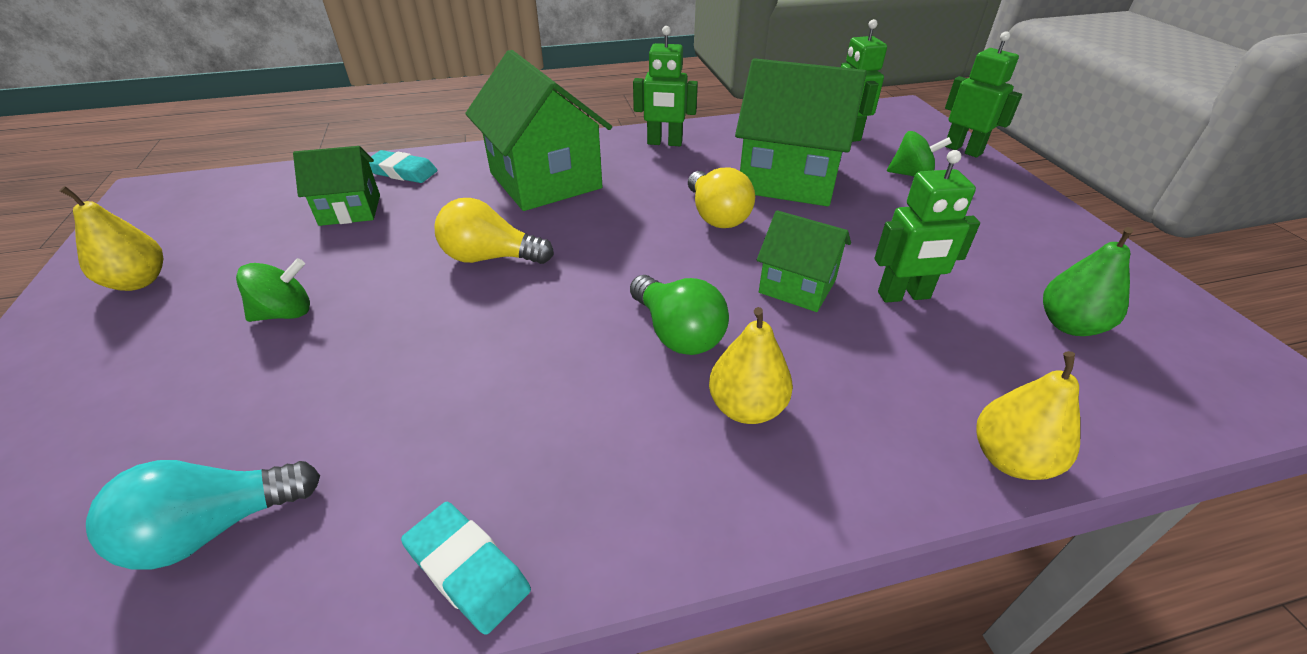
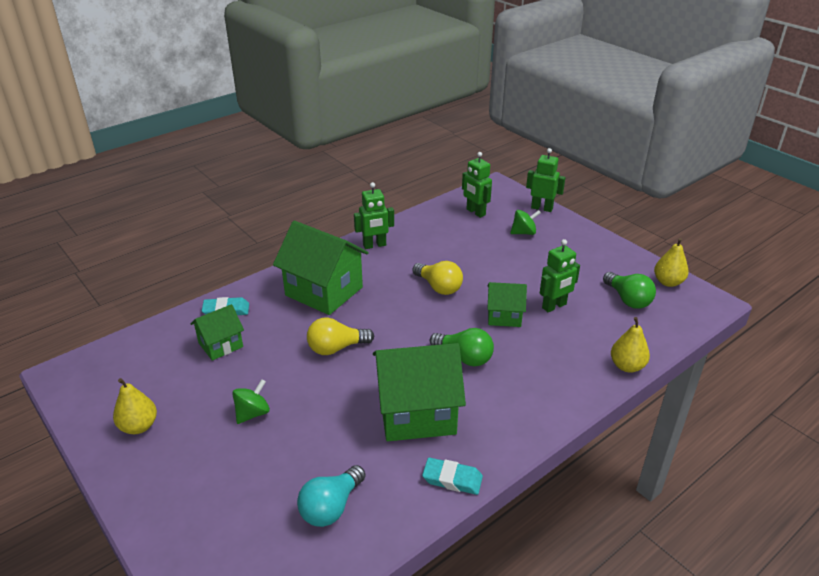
camera: 25 degrees left, 5 degrees down
yellow pear [709,307,793,424] -> yellow pear moved to [654,238,689,287]
green house [735,58,867,206] -> green house moved to [373,343,466,441]
green pear [1043,227,1134,336] -> green light bulb [603,272,656,309]

